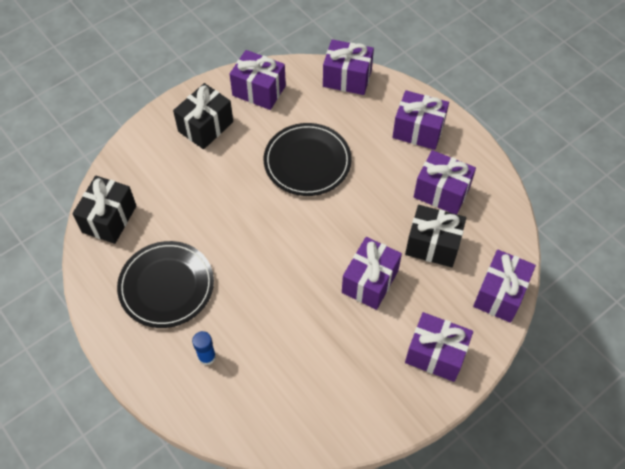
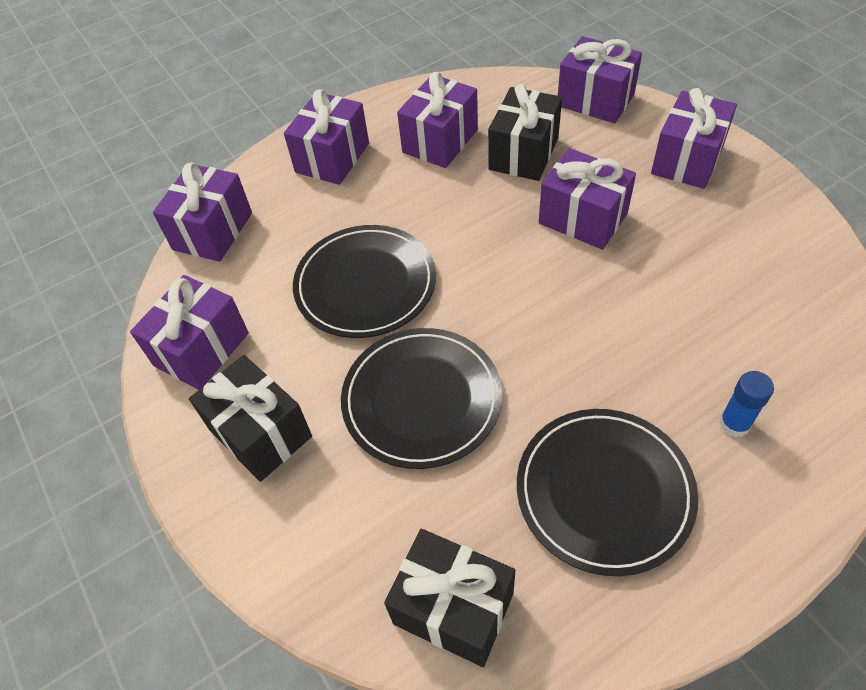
camera: 80 degrees left, 5 degrees down
none -> black plate [341,328,502,469]

